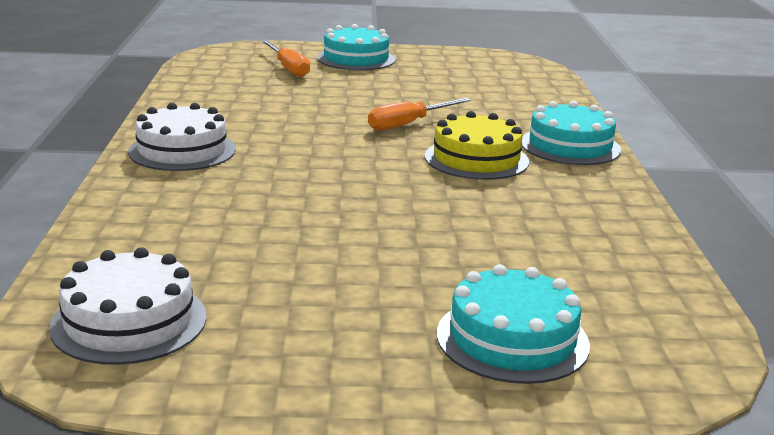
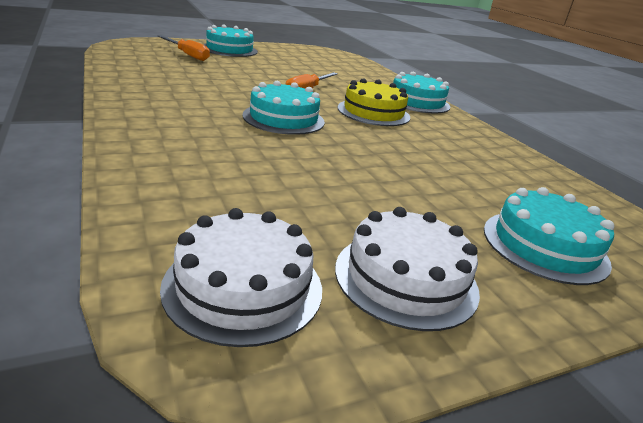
camera: 25 degrees left, 5 degrees up
white cake [128,103,236,171] -> white cake moved to [335,207,480,331]
none -> turquoise cake [242,81,325,135]

